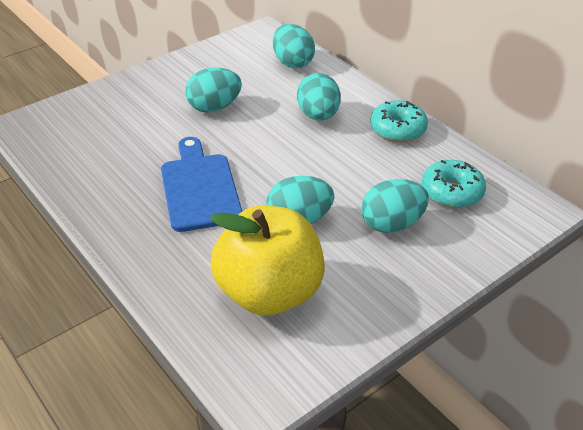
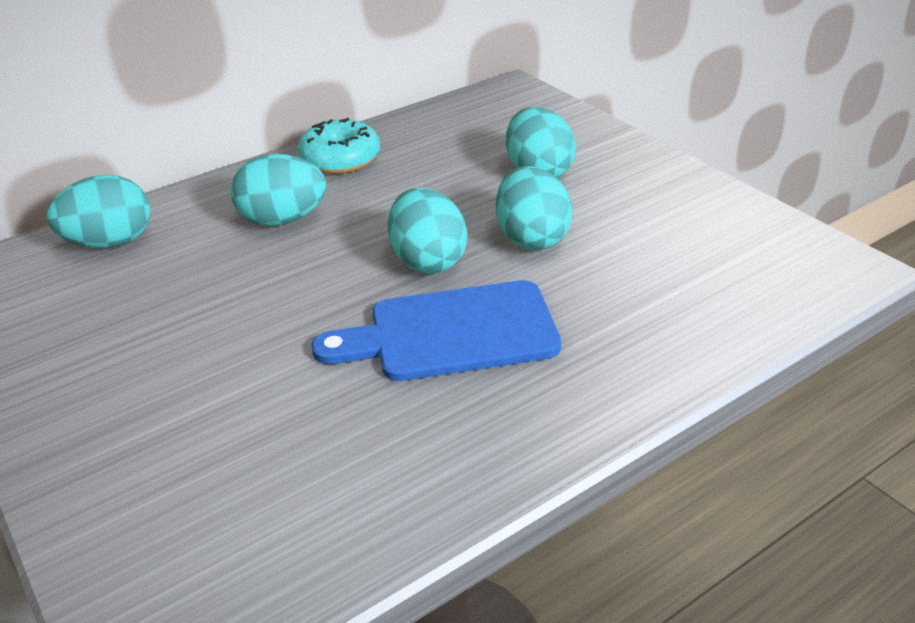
camera: 85 degrees left, 5 degrees down
turquoise egg [185,67,242,113] -> turquoise egg moved to [388,187,467,274]
yellow apple [210,206,325,316] -> none
turquoise donut [422,160,486,208] -> none

